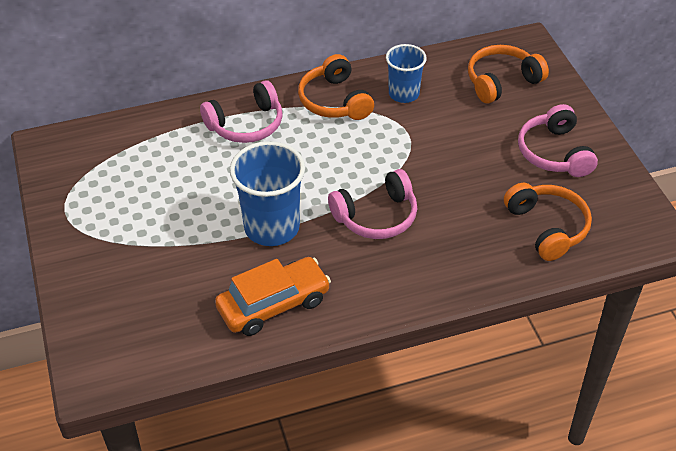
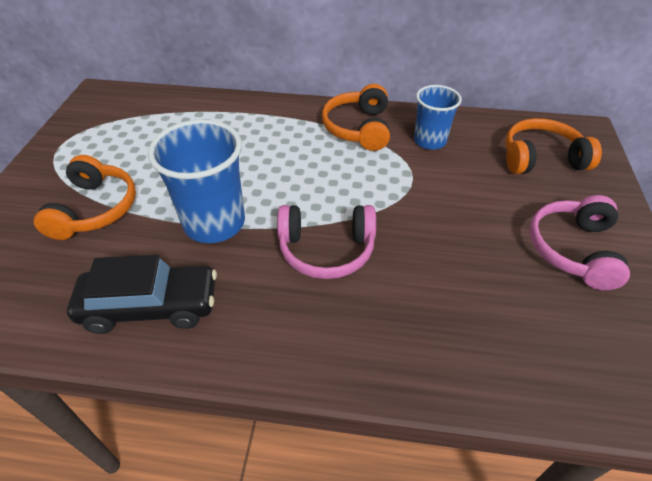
camera: 25 degrees right, 0 degrees up
pink headphones [200,80,283,143] -> none
orange car [215,257,331,336] -> black car [67,255,217,334]
orange headphones [504,183,592,261] -> orange headphones moved to [34,155,136,240]

